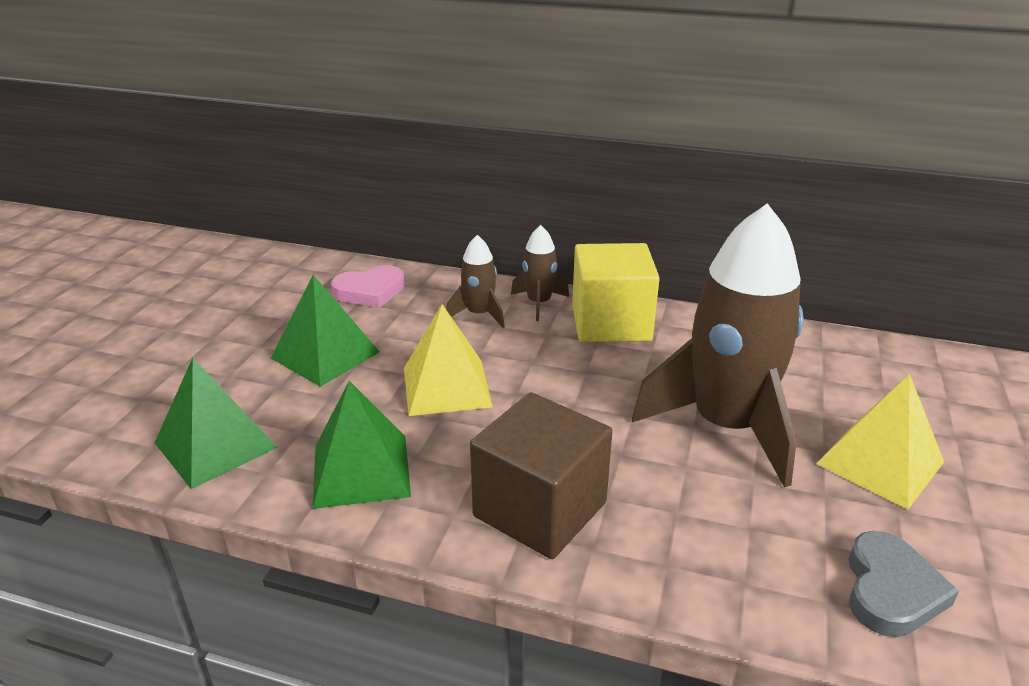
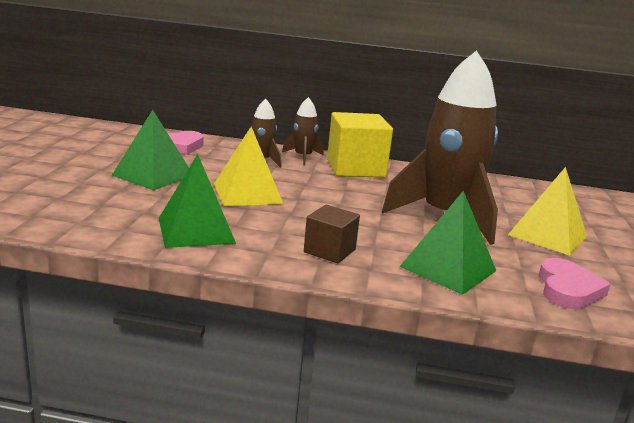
camera: 10 degrees left, 10 degrees down
green pyramid [155,358,278,489] -> green pyramid moved to [400,190,496,295]
brown cube [470,392,613,559] -> brown cube [304,205,360,263], size x0.57
grey heart [848,531,959,637] -> pink heart [538,258,611,309]

